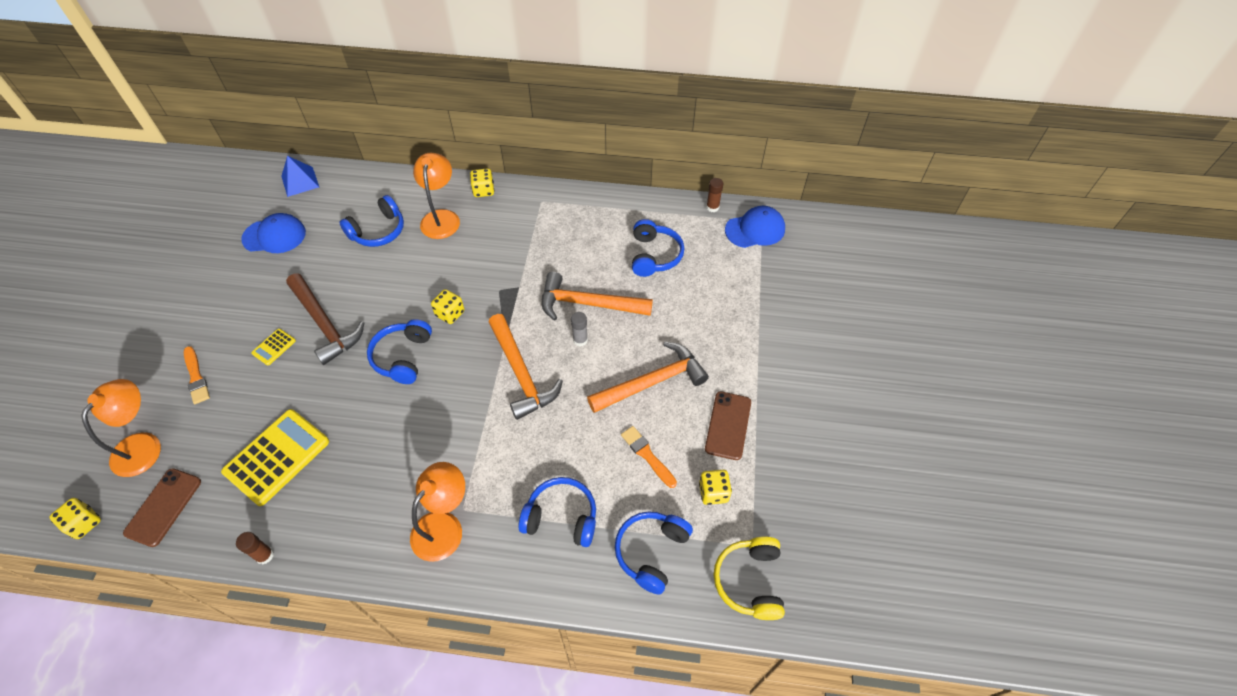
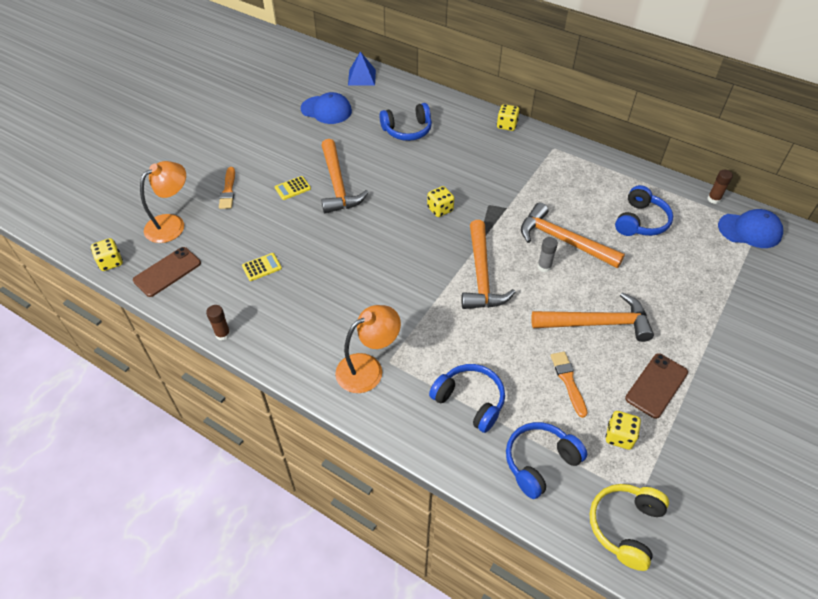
camera: 25 degrees right, 5 degrees down
yellow calculator [221,409,329,506] -> yellow calculator [242,253,282,281], size x0.46
brown hammer [286,273,364,365] -> orange hammer [321,139,369,213]
blue headphones [367,319,432,384] -> none
orange lamp [413,153,460,239] -> none

